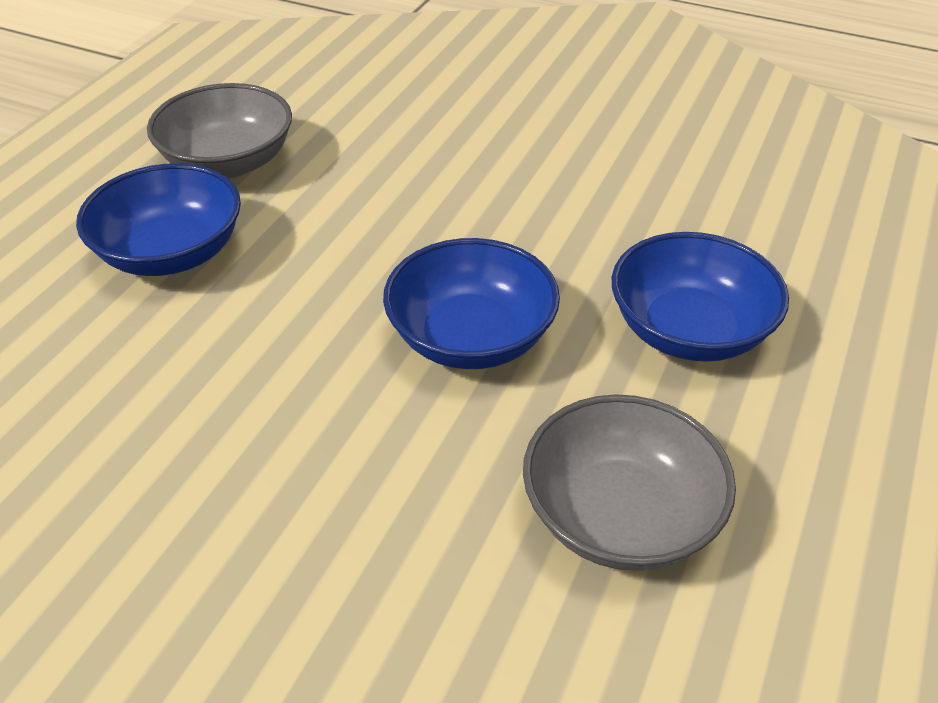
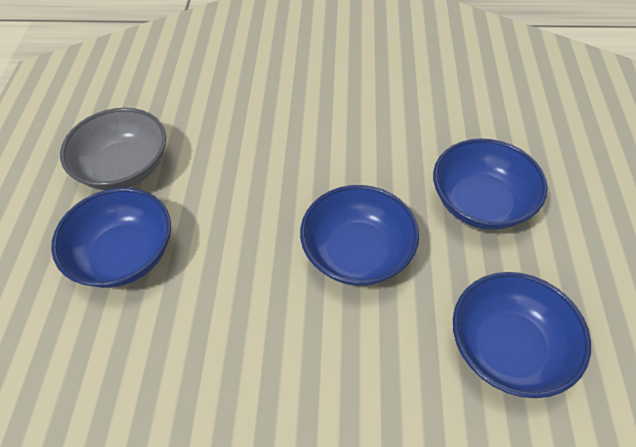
camera: 20 degrees left, 10 degrees up
grey bowl [523,394,736,571] -> blue bowl [453,272,591,398]

